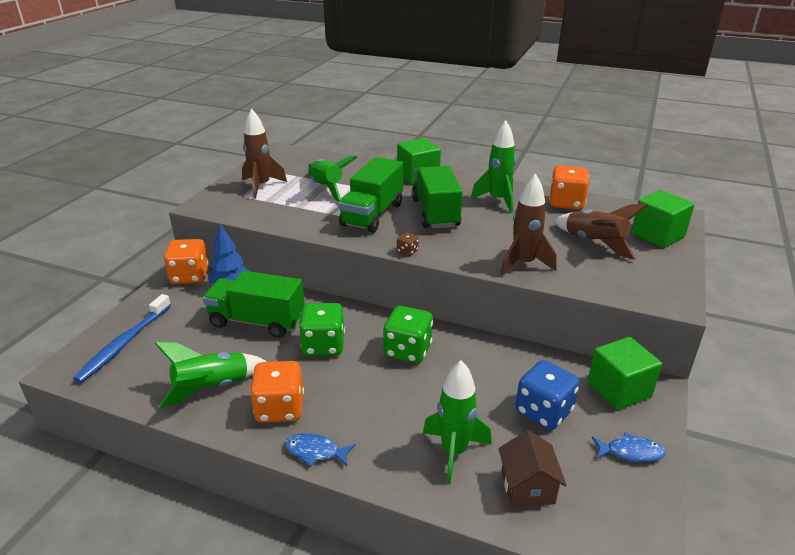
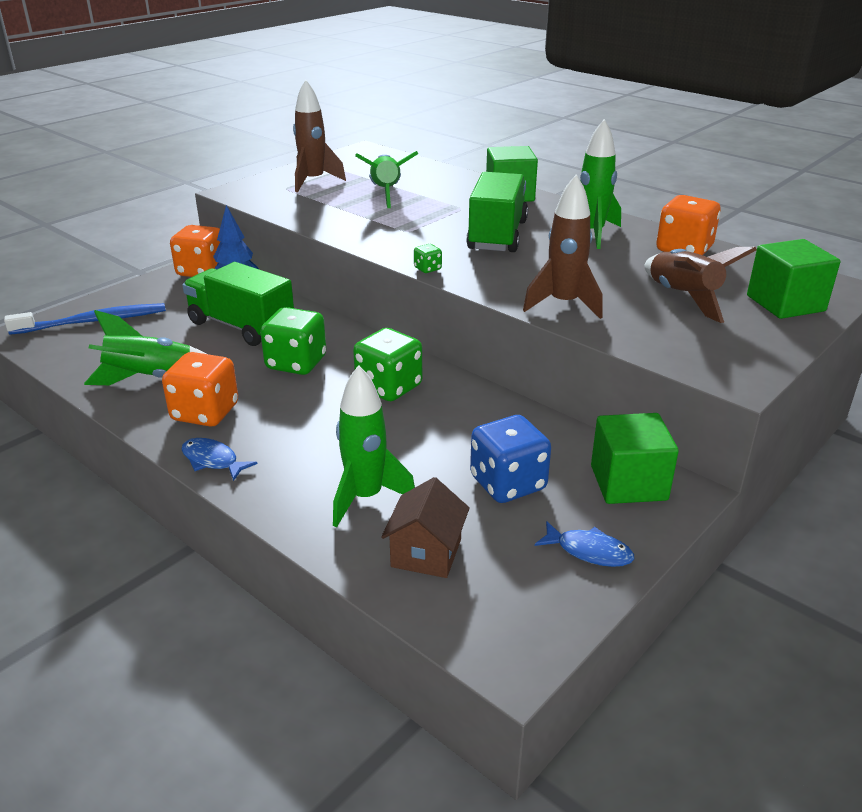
camera: 20 degrees right, 0 degrees up
blue toothbrush [73,294,171,383] -> blue toothbrush turned 150 degrees counterclockwise [4,303,166,335]
green truck [339,157,403,233] -> none
brown dice [397,232,419,256] -> green dice [414,244,442,273]

